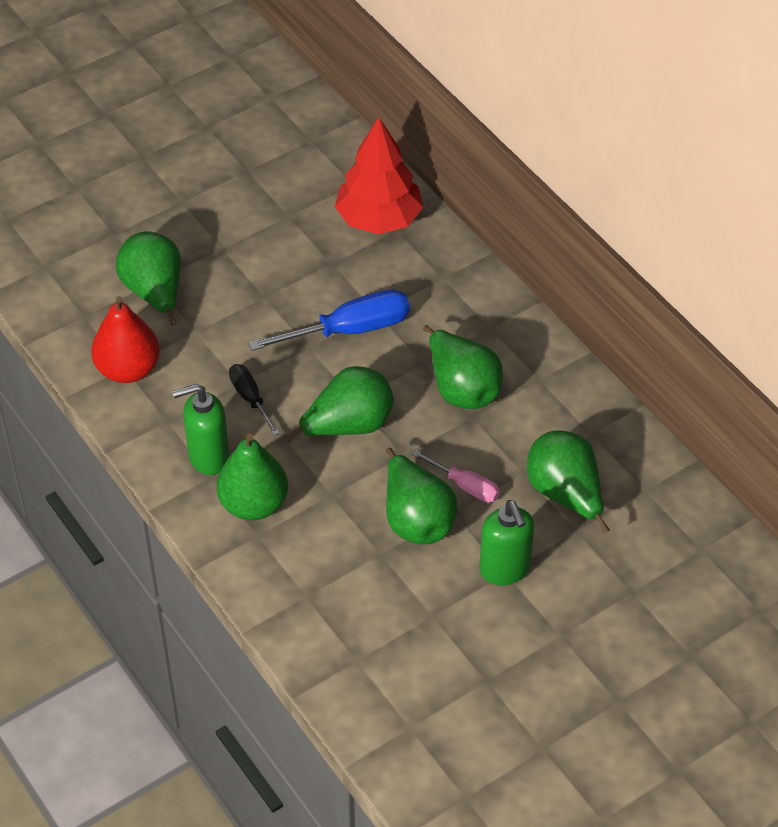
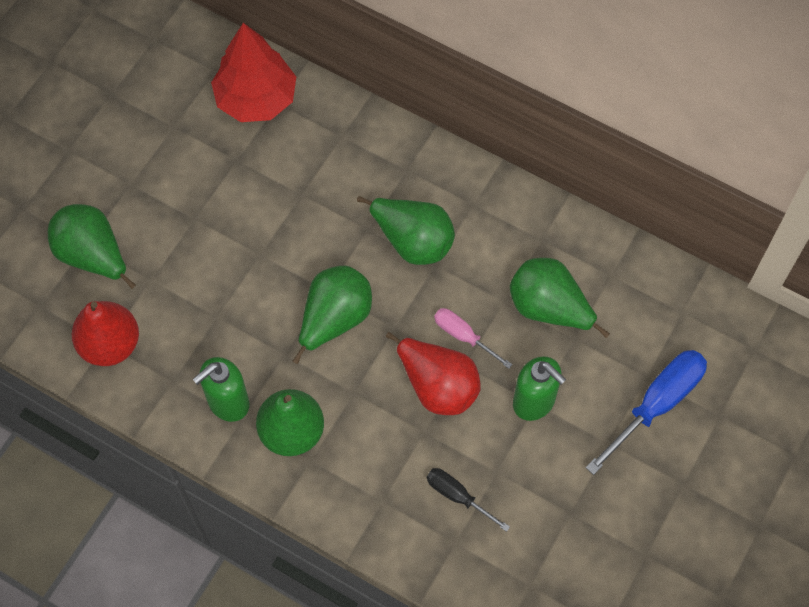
camera: 25 degrees left, 15 degrees up
black screwdriver [229,364,280,436] -> black screwdriver moved to [427,468,510,532]
blue screwdriver [248,289,410,351] -> blue screwdriver moved to [586,350,707,475]
green pear [386,447,457,544] -> red pear [386,332,481,415]
pink screwdriver [411,450,500,502] -> pink screwdriver turned 150 degrees counterclockwise [434,308,513,369]

